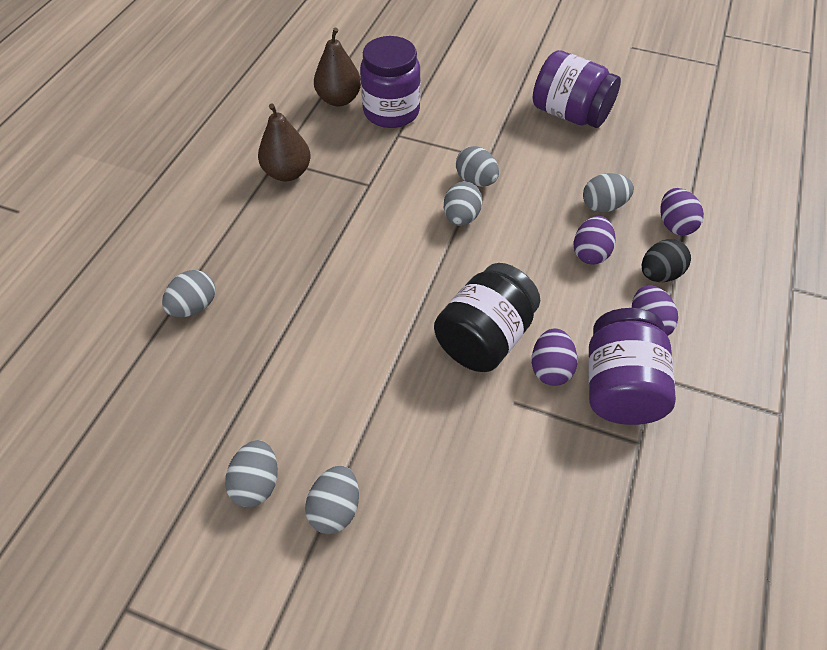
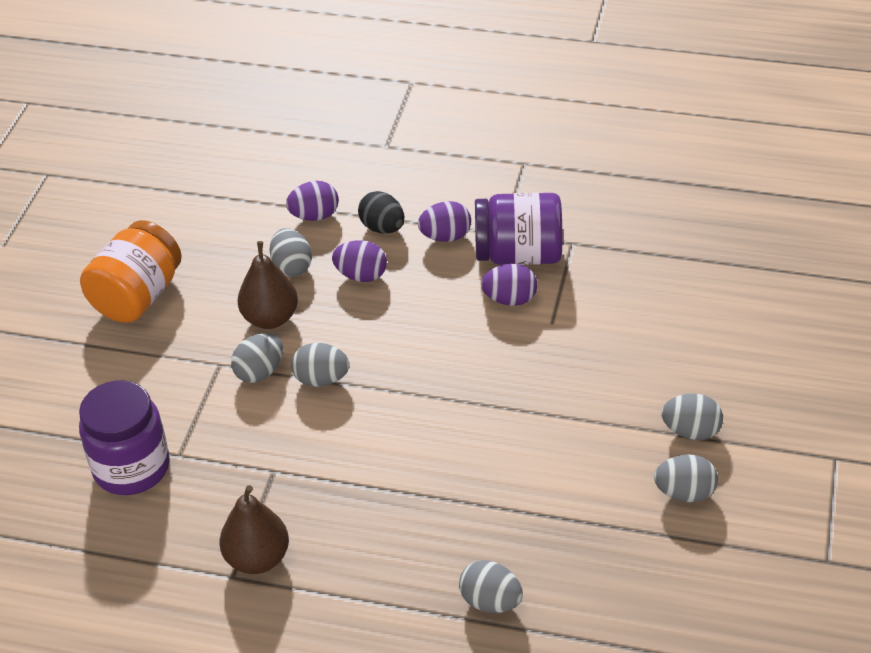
camera: 95 degrees left, 10 degrees down
brown pear [314,28,361,106] -> brown pear moved to [238,241,298,329]
black jar [434,263,540,372] -> none
purple jar [533,50,621,128] -> orange jar [80,220,182,323]

